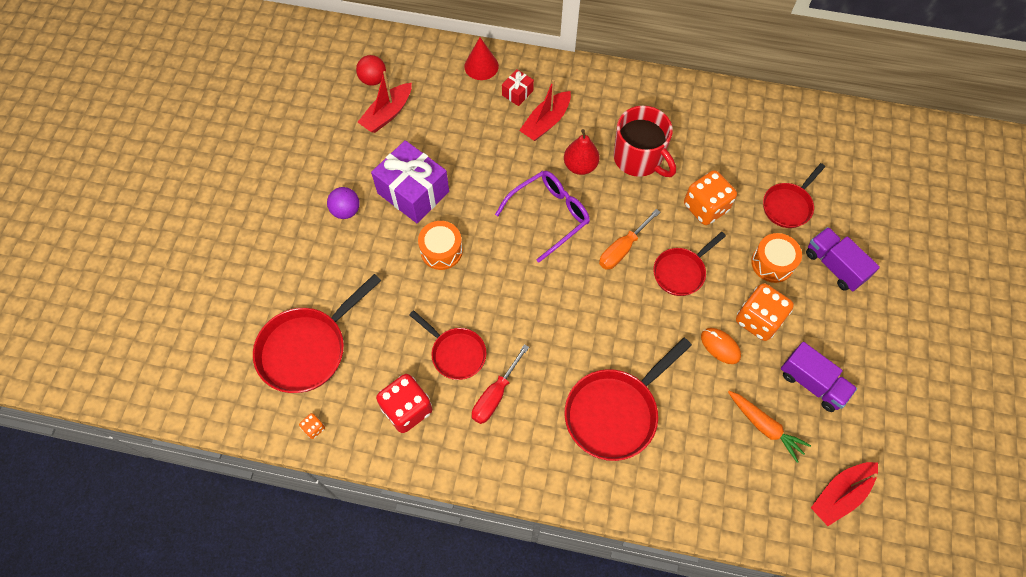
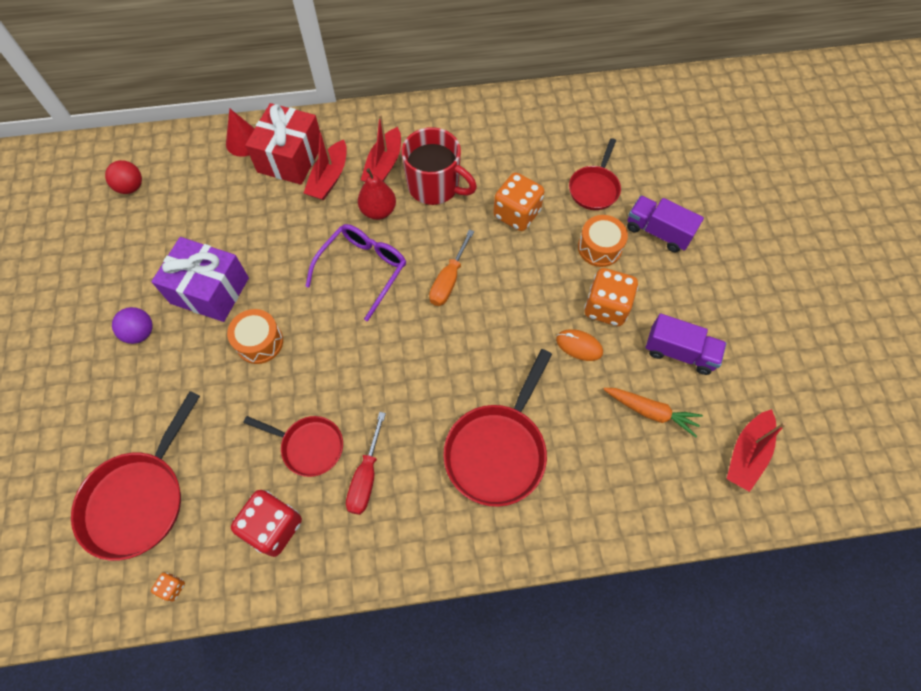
camera: 20 degrees left, 0 degrees up
red boat [358,71,412,133] -> red boat moved to [361,114,401,182]
red gift [502,70,534,106] -> red gift [245,103,320,185], size x2.13
red pan [653,232,726,296] -> none

